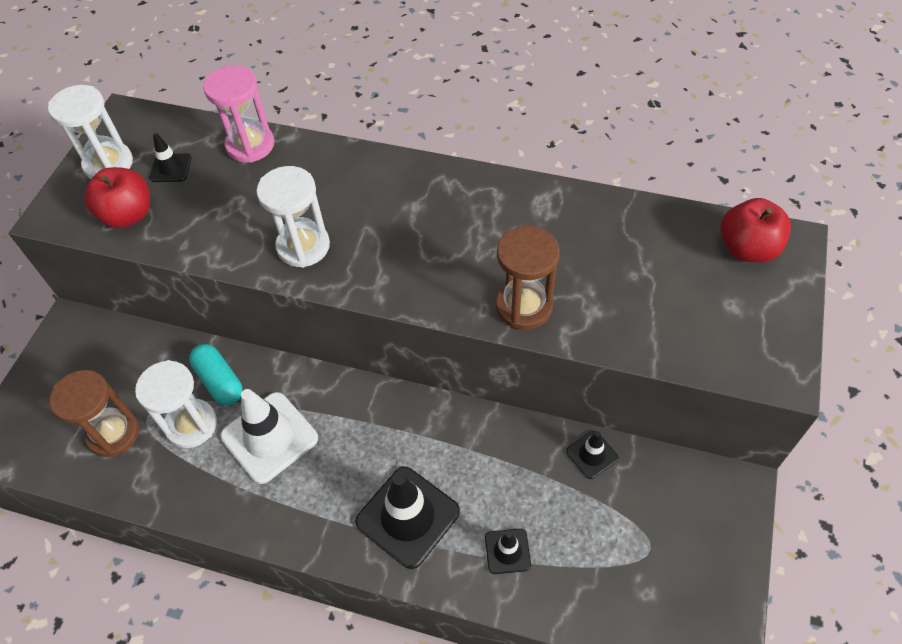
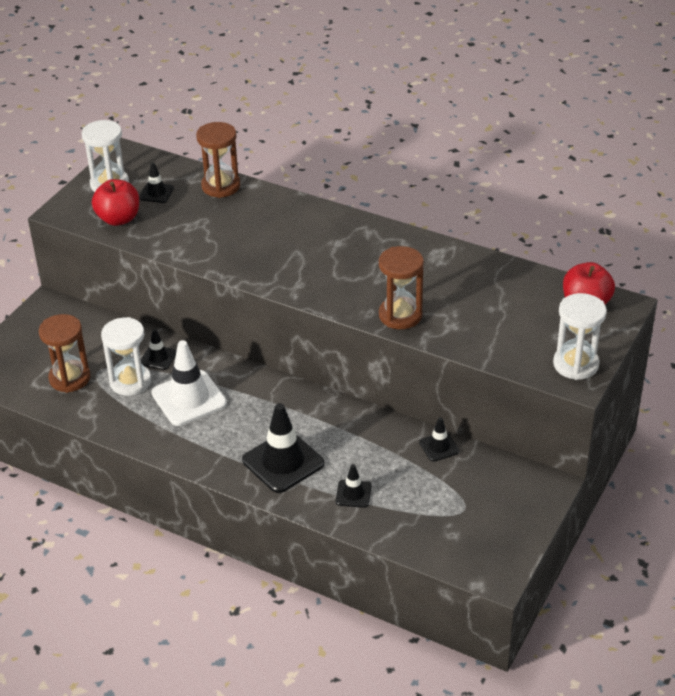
camera: 10 degrees right, 15 degrees down
turquoise capsule [189,344,243,405] -> black traffic cone [141,329,176,370]
pink hourglass [203,65,274,163] -> brown hourglass [196,122,240,198]
white hourglass [256,166,330,268] -> white hourglass moved to [553,293,607,380]

